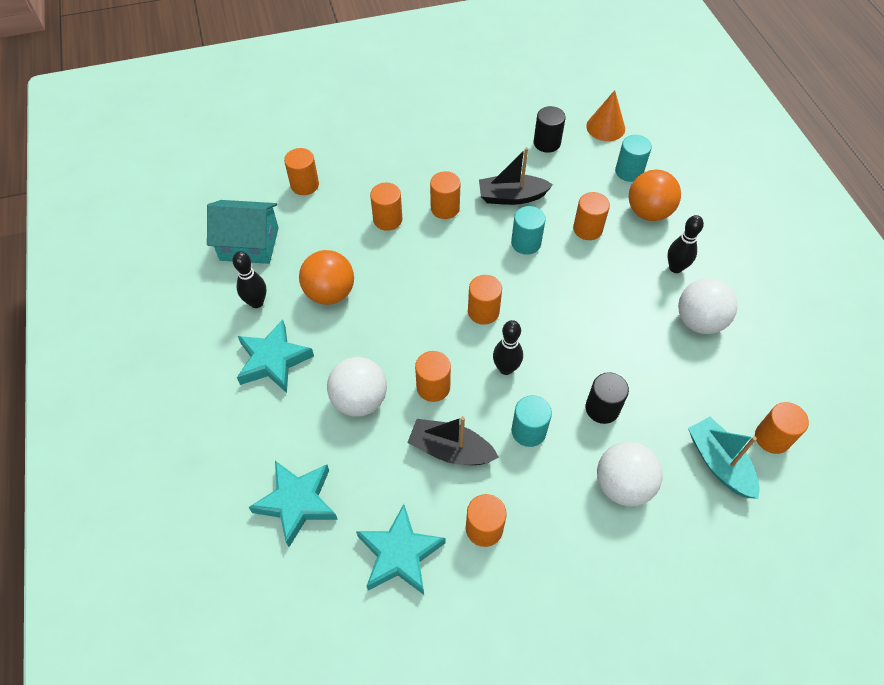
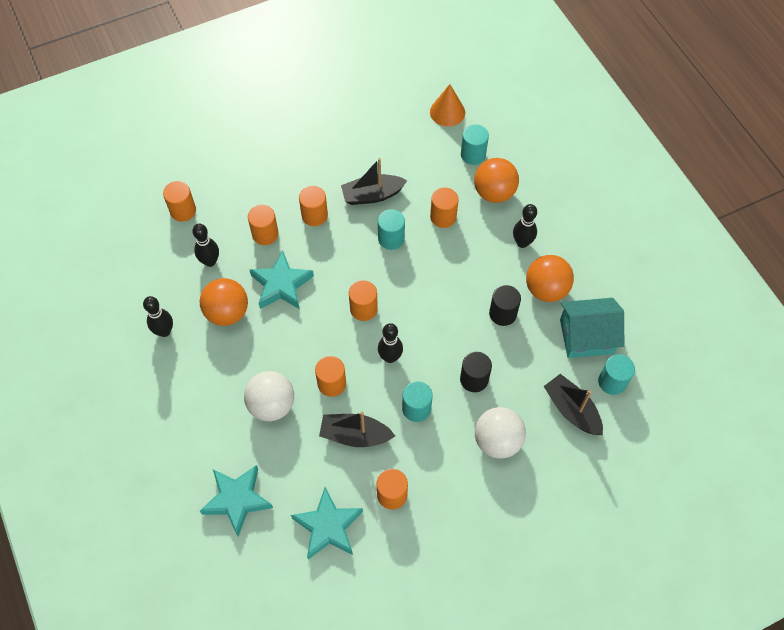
camera: 10 degrees left, 5 degrees up
turquoise house [207,200,279,264] -> turquoise house moved to [560,298,624,358]
turquoise star [237,319,314,393] -> turquoise star moved to [250,250,314,309]
black cylinder [534,106,566,153] -> black cylinder moved to [489,285,521,326]
white ball [678,278,738,334] -> orange ball [526,255,574,302]
turquoise boat [688,417,759,499] -> black boat [544,374,603,435]
orange cylinder [755,402,809,454] -> turquoise cylinder [598,354,635,395]
none -> black bowling pin [192,224,219,267]

